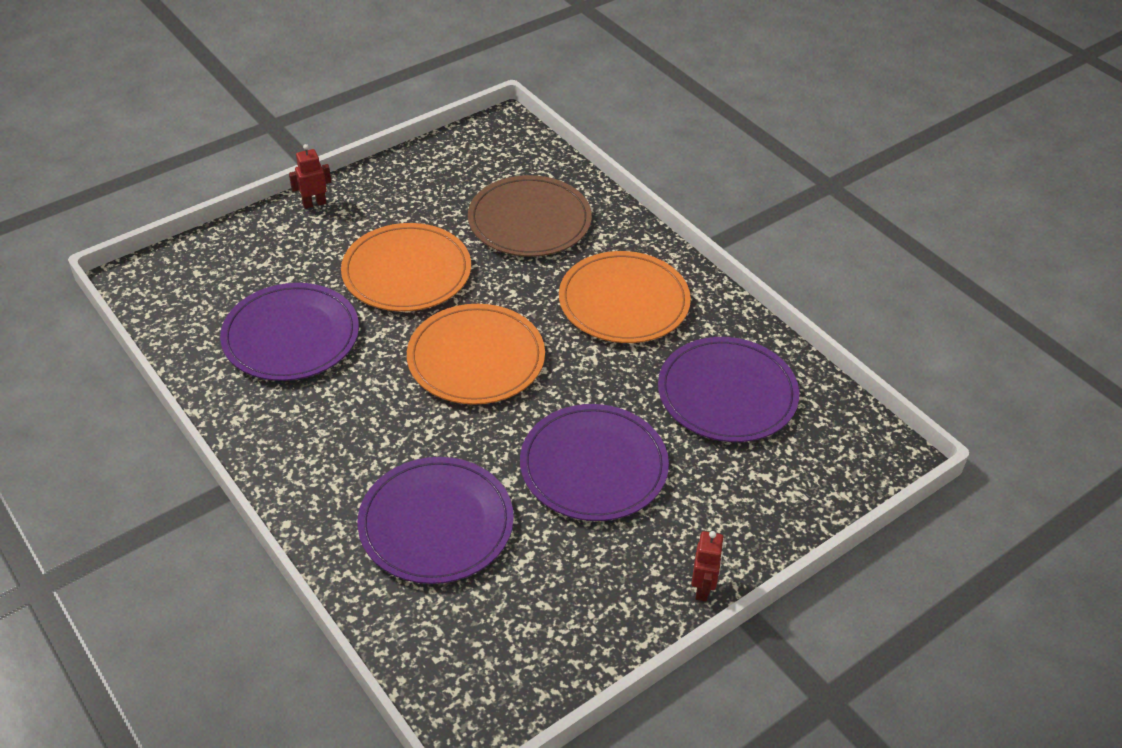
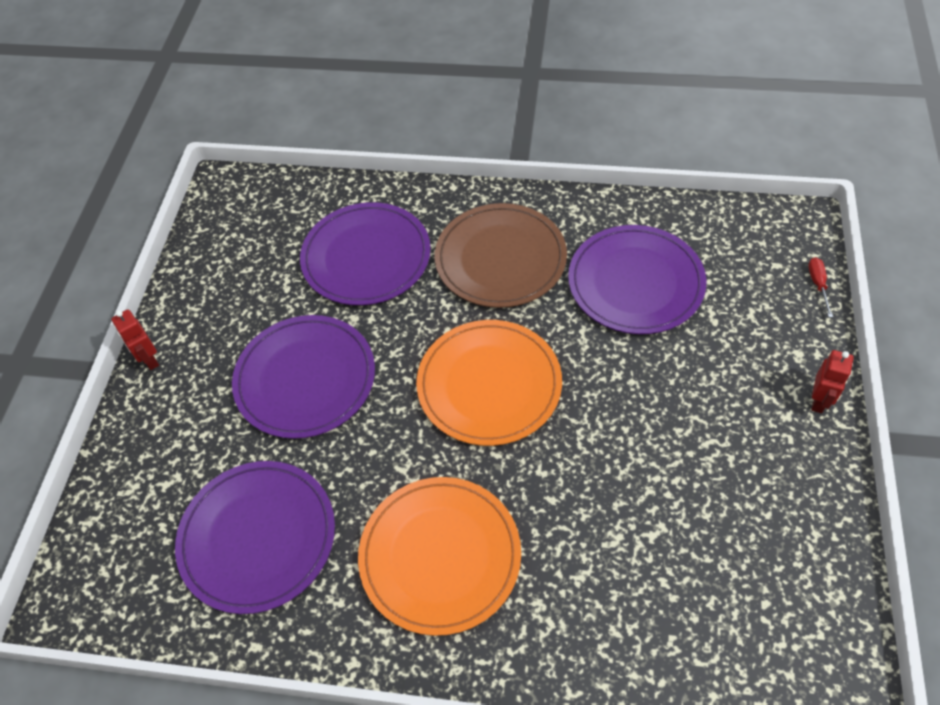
camera: 140 degrees right, 10 degrees up
orange plate [341,223,471,311] -> none
brown plate [468,175,592,257] -> brown plate moved to [435,203,567,308]
none -> red screwdriver [808,257,833,317]

